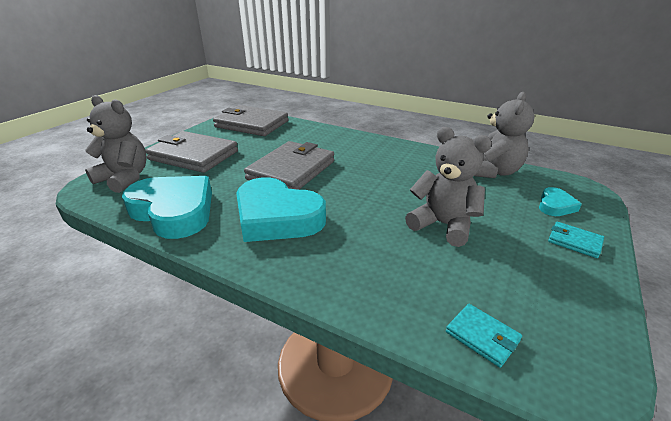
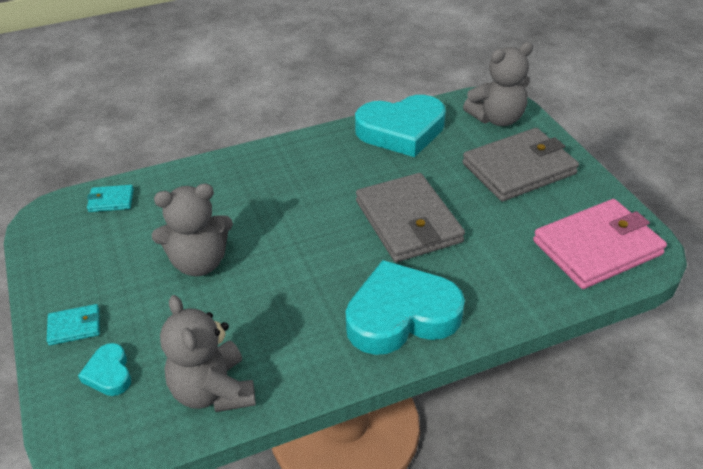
camera: 130 degrees right, 10 degrees up
grey wallet [213,105,288,136] -> pink wallet [533,199,667,289]
turquoise heart [236,177,326,242] -> turquoise heart moved to [346,260,465,355]

